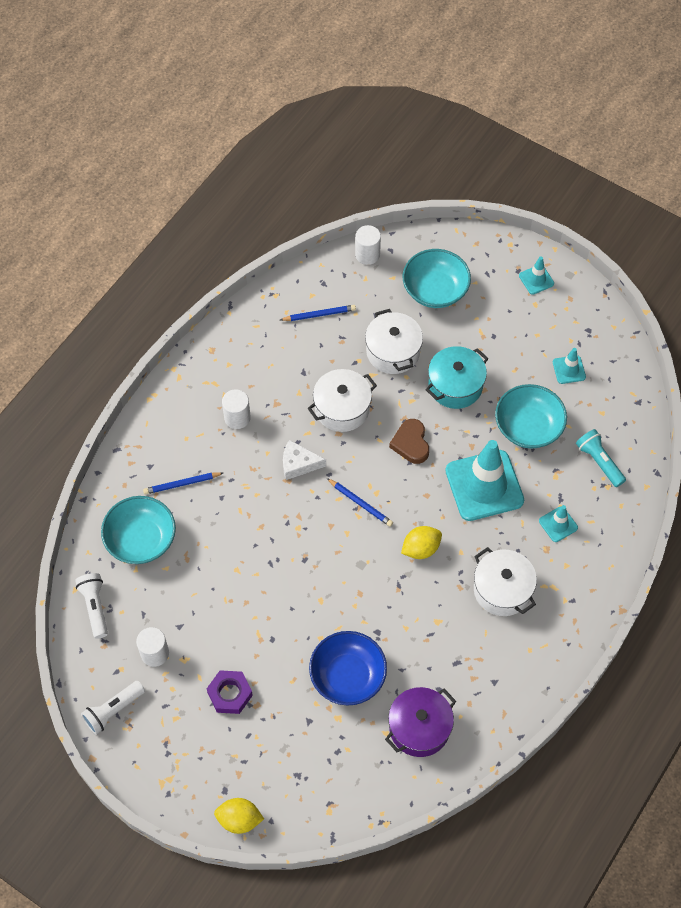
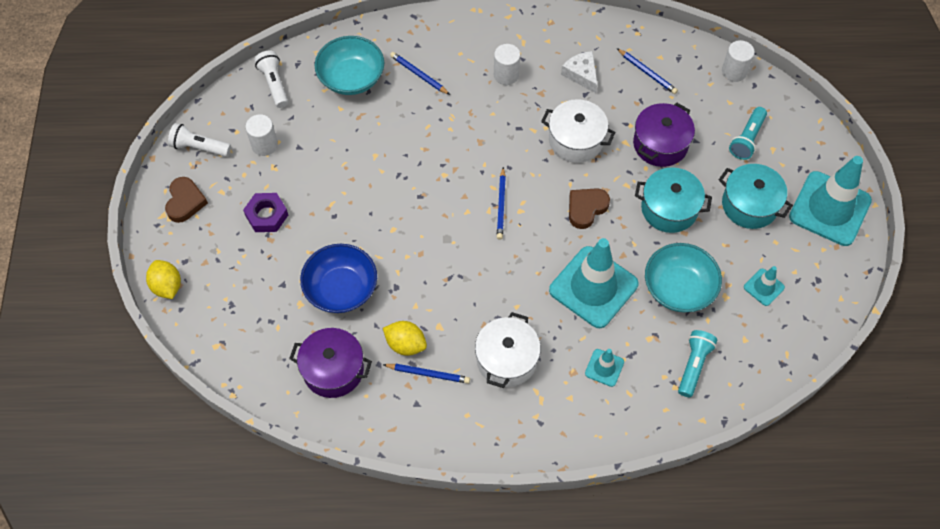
camera: 55 degrees right, 0 degrees up
white flashlight [75,573,108,639] -> white flashlight turned 60 degrees counterclockwise [254,51,288,108]
white cheese [283,440,326,480] -> white cheese moved to [561,51,598,93]
white pot [365,309,423,374] -> purple pot [633,103,695,167]
yellow lemon [401,526,442,559] -> yellow lemon moved to [383,321,427,356]
turquoise bowl [403,249,471,308] -> turquoise flashlight [729,107,767,160]
turquoise traffic cone [519,256,554,295] -> turquoise traffic cone [789,156,872,246], size x2.20
none -> brown heart [165,177,208,223]
none -> blue pencil [383,364,470,384]
none -> turquoise pot [719,164,793,229]

